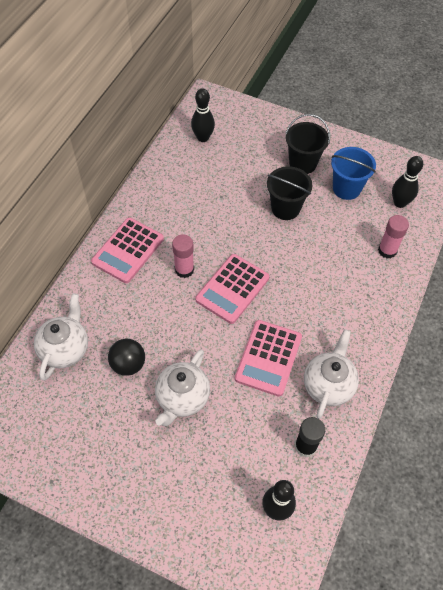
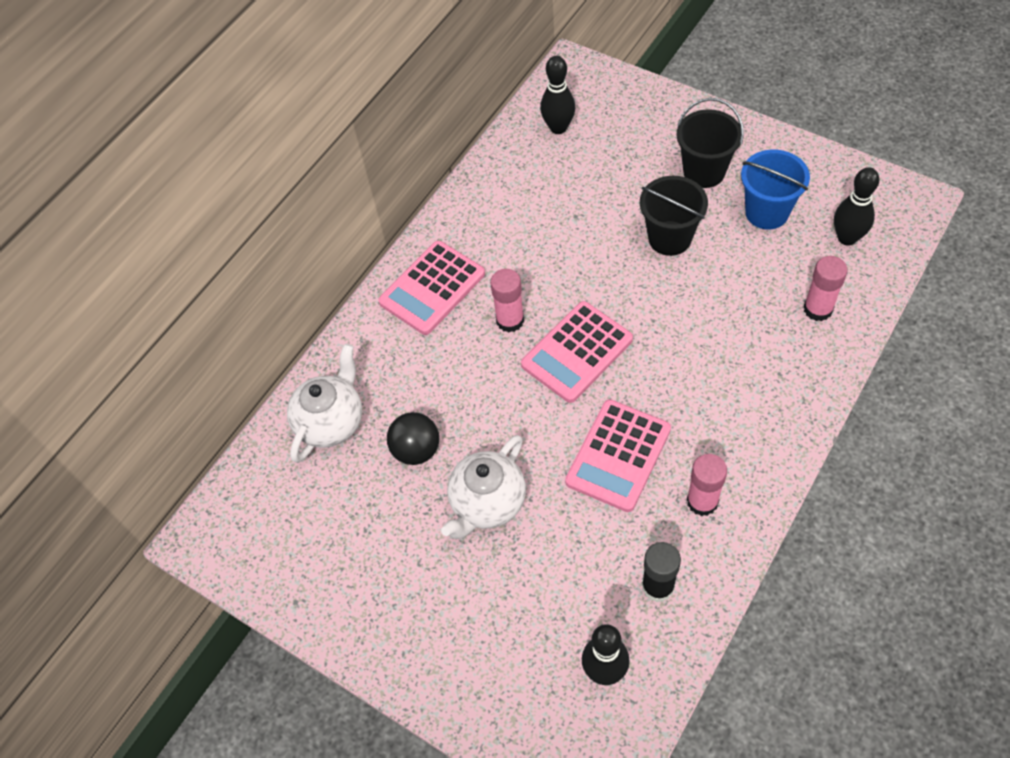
camera: 15 degrees right, 0 degrees up
white teapot [304,329,359,419] -> pink glue stick [687,454,727,516]

